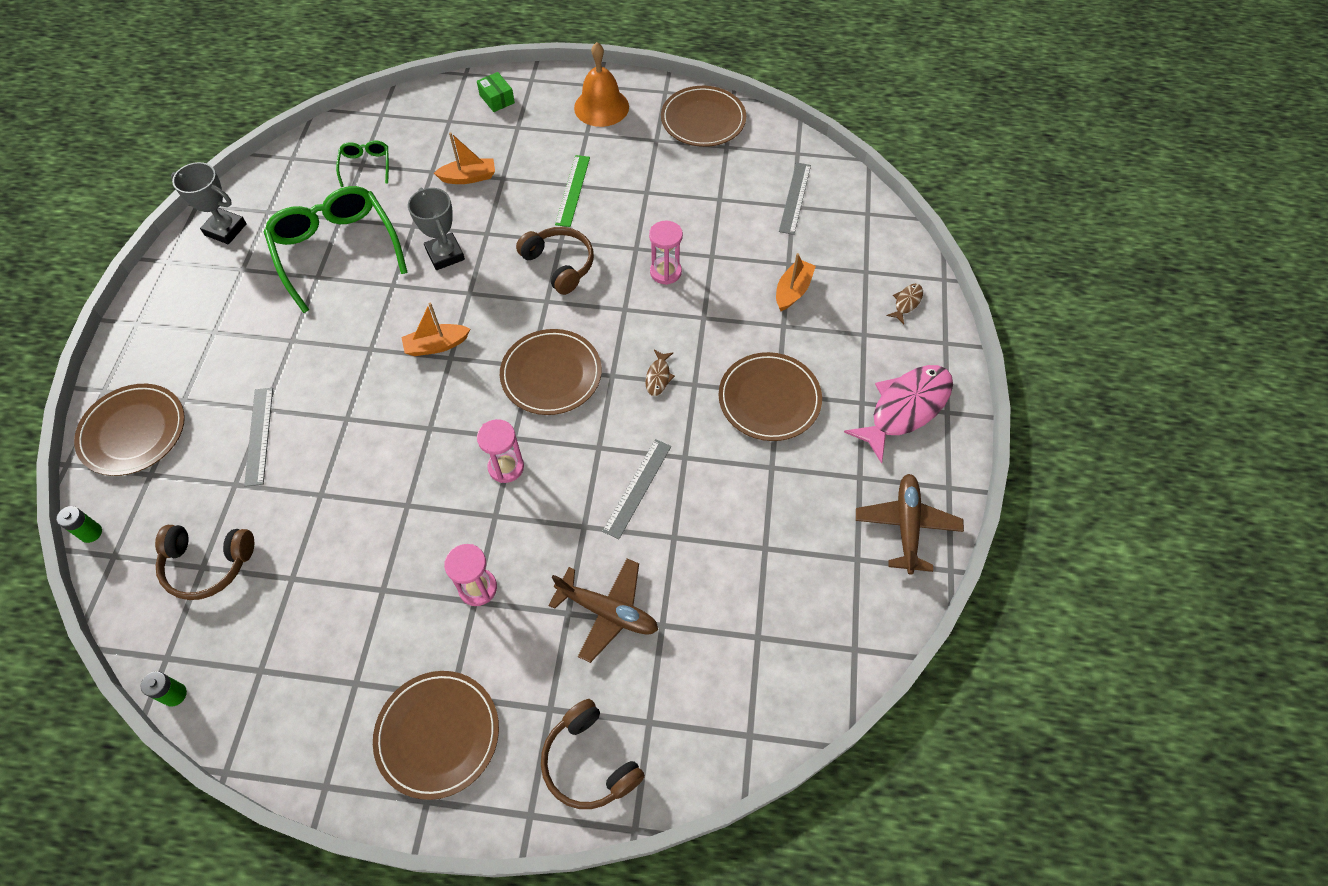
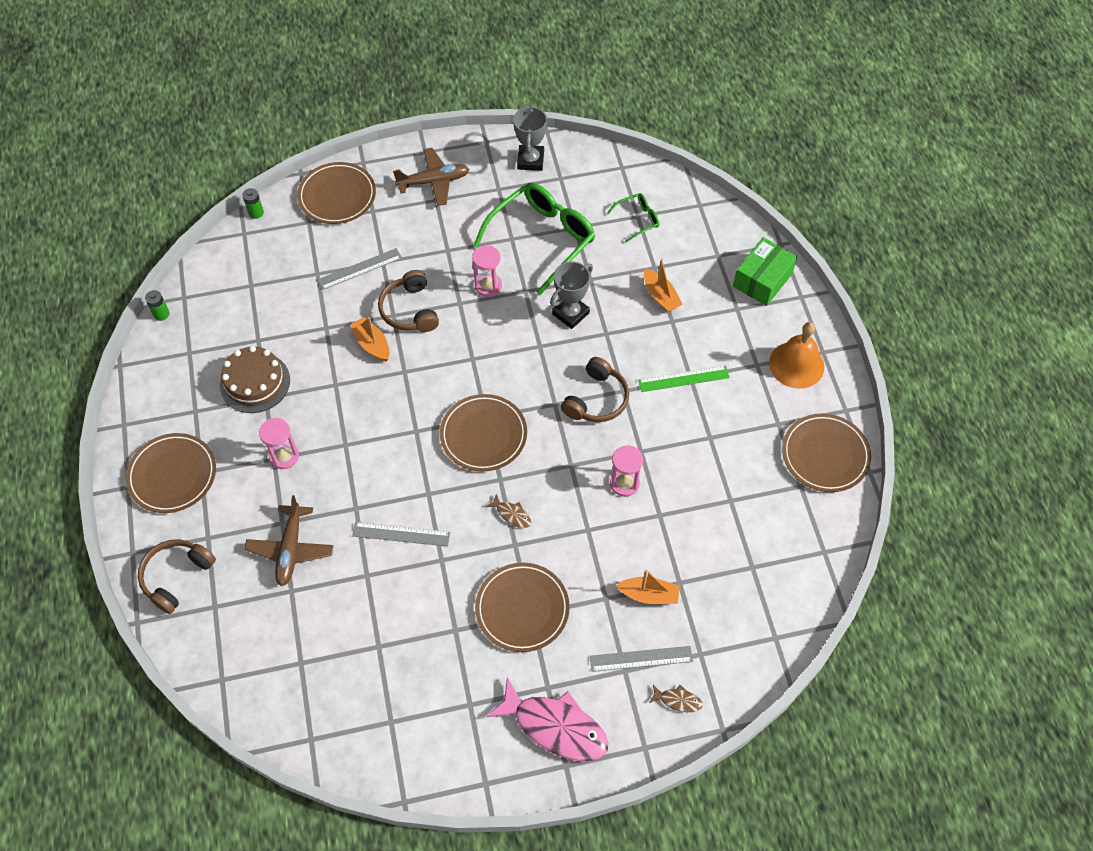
camera: 70 degrees right, 0 degrees up
brown headphones [155,525,254,600] -> brown headphones moved to [378,270,439,332]
orange boat [401,303,470,356] -> orange boat moved to [350,317,389,361]
green box [477,72,515,112] -> green box [733,237,797,306], size x1.71
pink hourglass [477,419,524,483] -> pink hourglass moved to [472,245,502,297]
brown fish [645,350,675,396] -> brown fish turned 135 degrees counterclockwise [486,494,531,528]
grey ruler [779,162,811,235] -> grey ruler moved to [590,646,693,672]
brown plane [856,474,964,575] -> brown plane moved to [393,148,469,206]
none -> brown cake [220,346,290,413]

